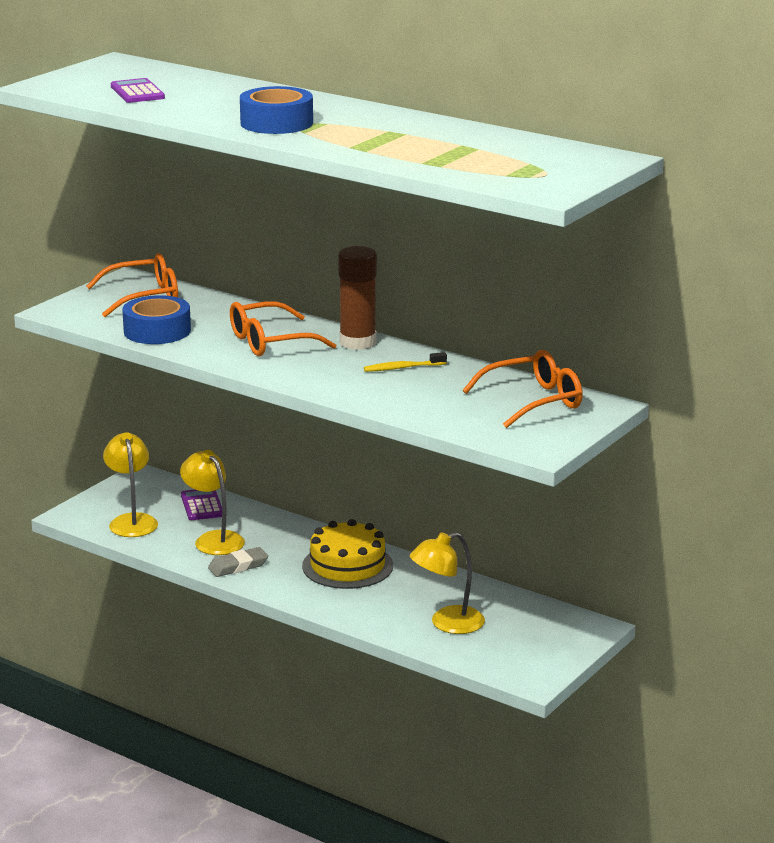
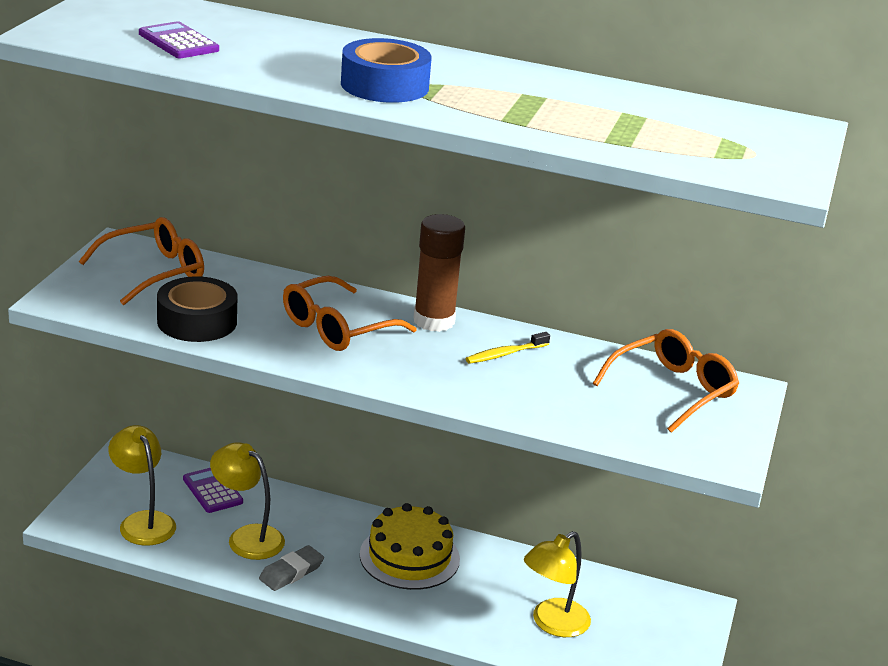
camera: 20 degrees left, 5 degrees up
blue tape [122,295,191,344] -> black tape [157,276,237,342]

